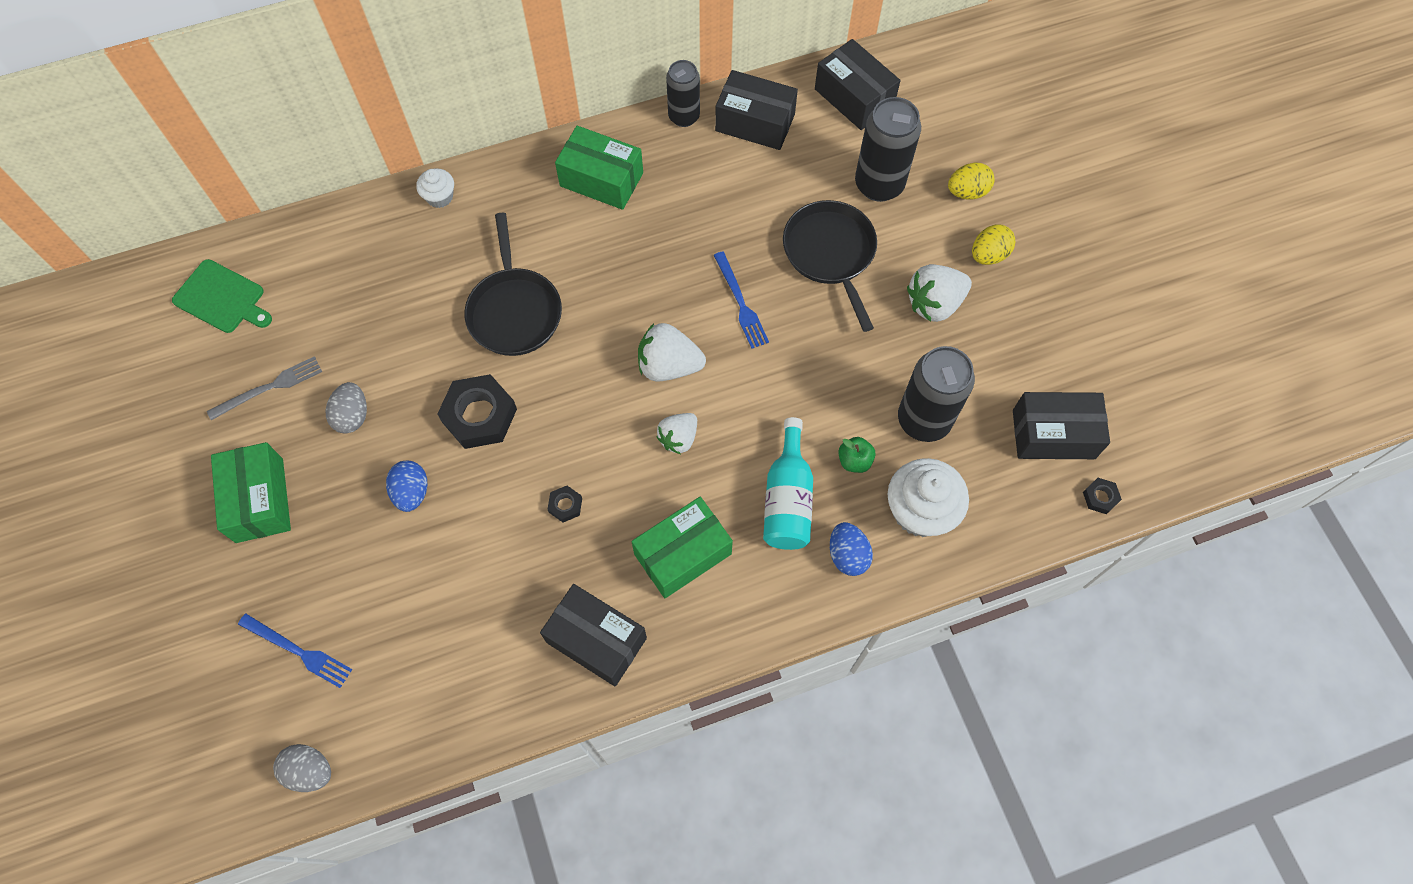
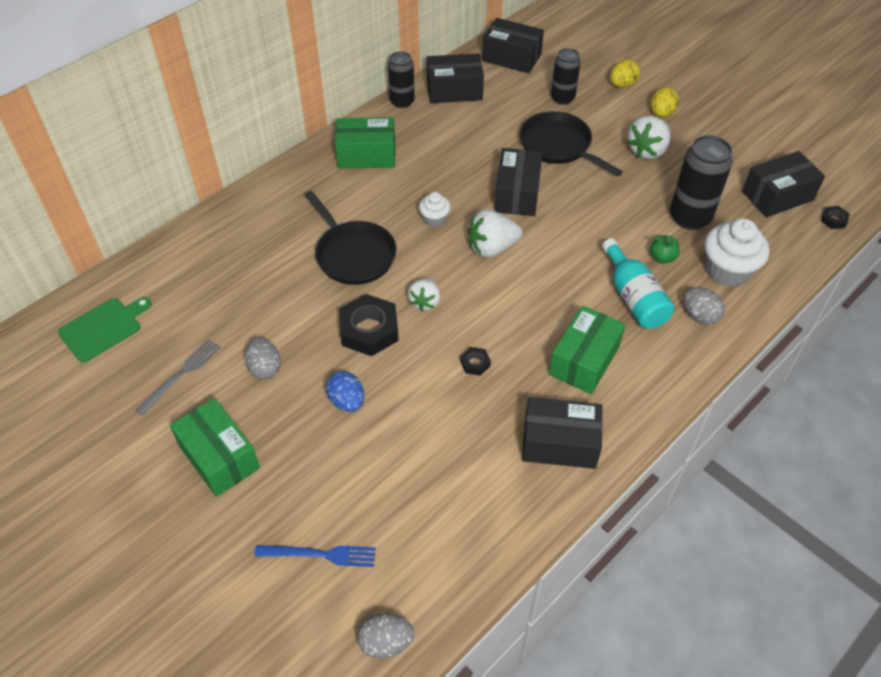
camera: 25 degrees left, 15 degrees down
green cutting board [172,259,272,333] -> green cutting board turned 45 degrees counterclockwise [58,297,152,362]
white cupcake [416,168,454,208] -> white cupcake moved to [419,192,451,227]
white strawberry [656,413,697,454] -> white strawberry moved to [408,278,440,311]
blue fork [714,251,769,349] -> black box [494,148,542,216]
blue egg [830,522,873,576] -> grey egg [683,287,725,325]
black can [855,97,921,202] -> black can [551,48,581,105], size x0.64

